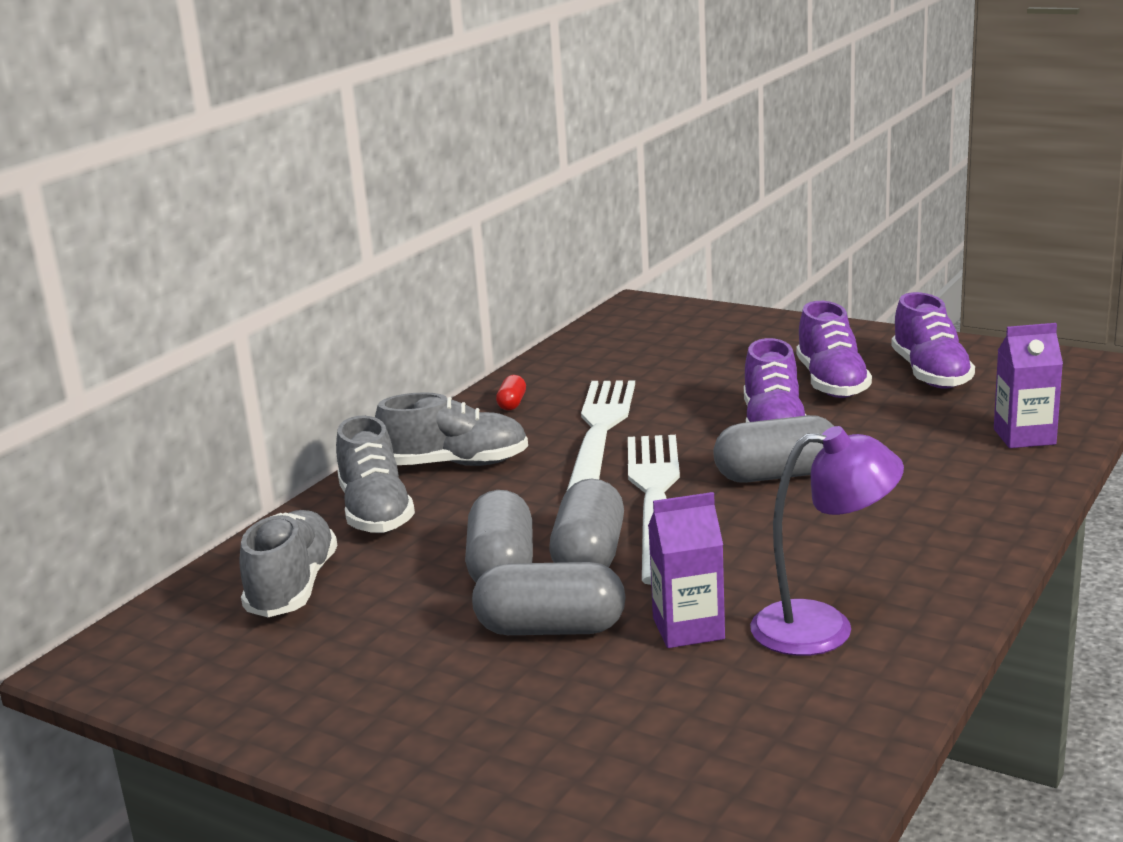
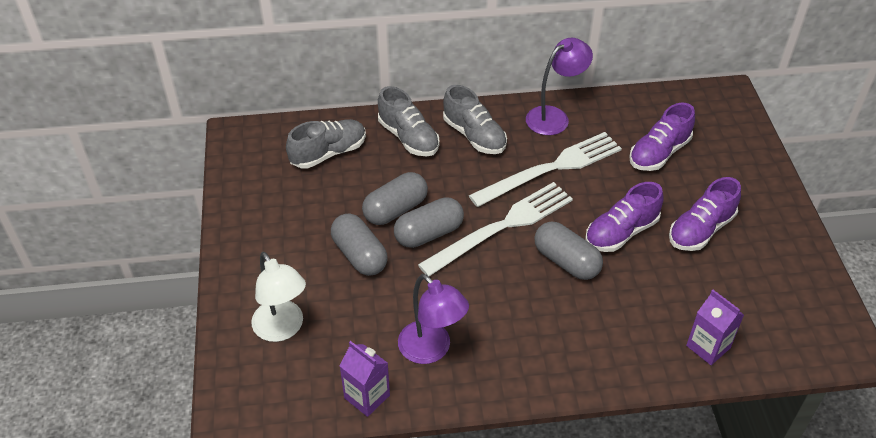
camera: 50 degrees right, 25 degrees up
grey shoe [336,415,415,533] -> grey shoe turned 75 degrees counterclockwise [378,86,440,156]
red capsule [496,375,526,411] -> purple lamp [526,38,593,135]
purple carton [648,492,725,648] -> purple carton moved to [340,341,390,417]
purple shoe [891,292,975,389] -> purple shoe moved to [629,103,695,171]
none -> white lamp [251,252,306,342]

